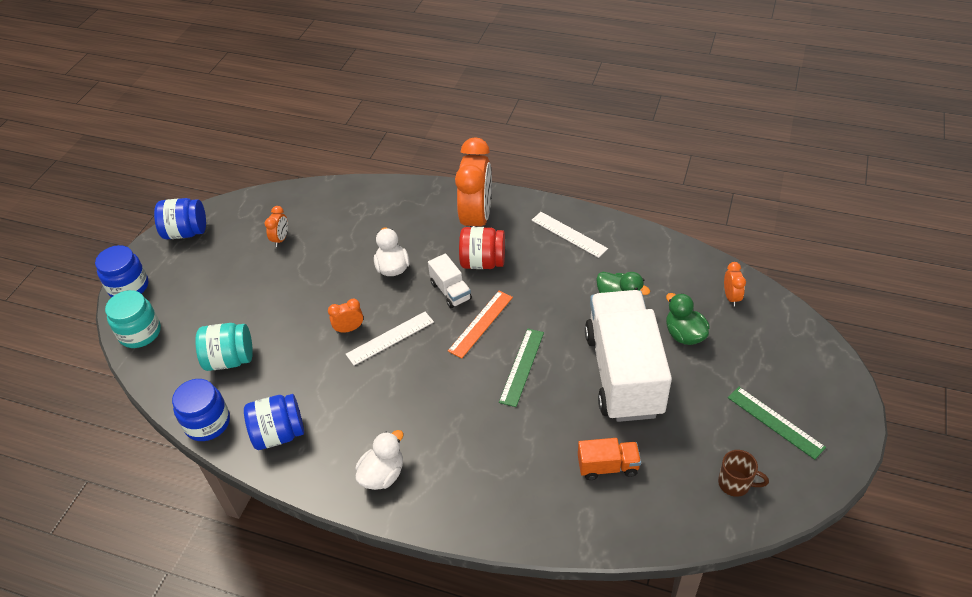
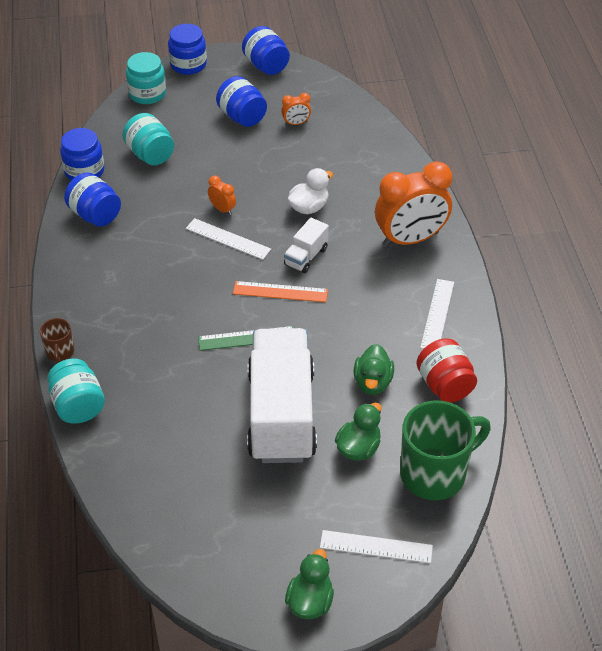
camera: 60 degrees right, 0 degrees up
white duck [355,430,403,490] -> none
red jar [459,227,505,269] -> red jar moved to [416,339,477,403]
orange truck [578,438,641,480] -> none
white truck [585,290,672,422] -> white truck turned 60 degrees counterclockwise [247,328,317,463]
brown mug [718,450,769,497] -> brown mug moved to [40,318,74,364]
orange clock [724,262,746,307] -> green mug [400,400,491,500]
green ruler [728,387,826,460] -> none
none -> turquoise jar [47,358,105,424]
none -> blue jar [216,76,267,127]
none -> green duck [285,549,334,619]
none -> white ruler [320,530,433,563]

